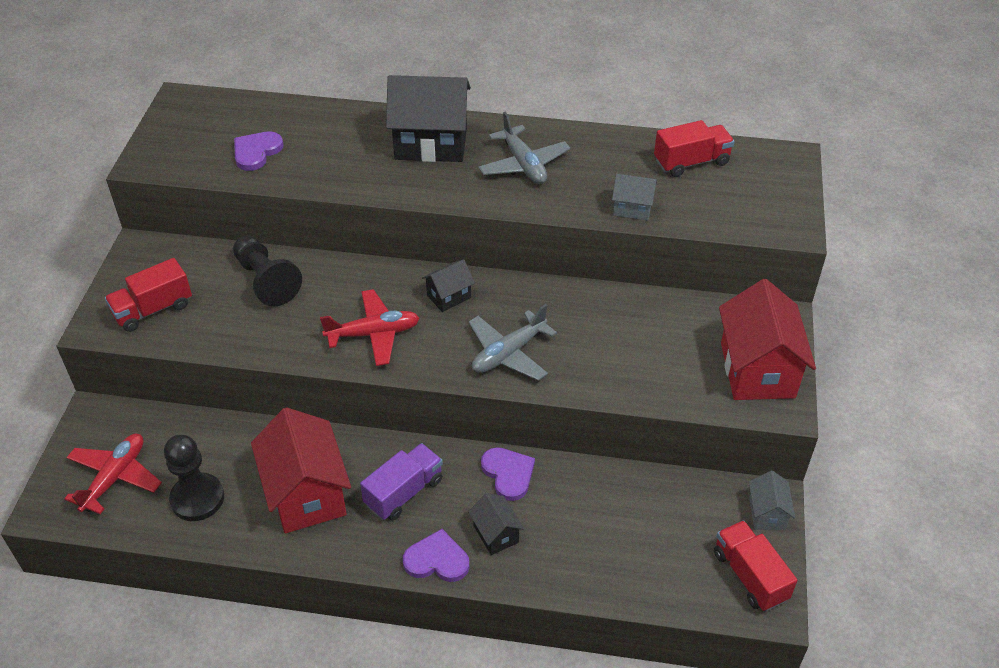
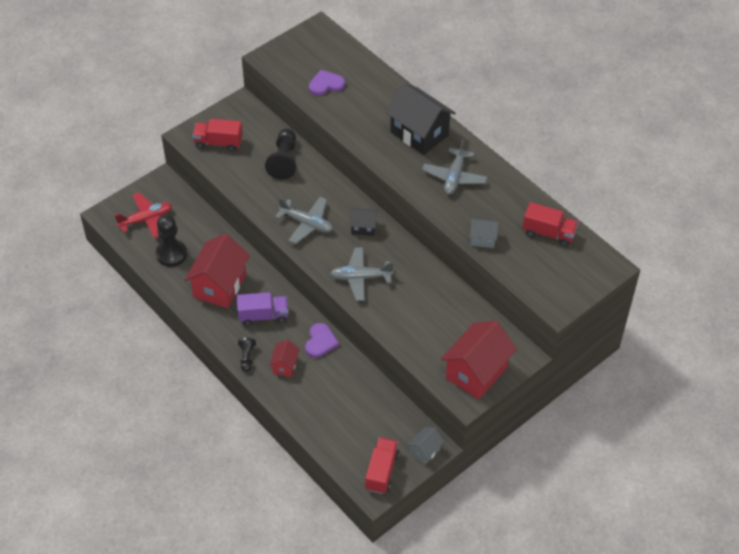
camera: 40 degrees right, 5 degrees up
red plane [320,289,419,366] -> grey plane [275,197,333,244]
purple heart [403,529,469,582] -> black pawn [238,338,256,372]
black house [468,493,524,555] -> red house [269,340,300,377]
grey house [612,174,657,221] -> grey house turned 45 degrees counterclockwise [470,218,499,248]

